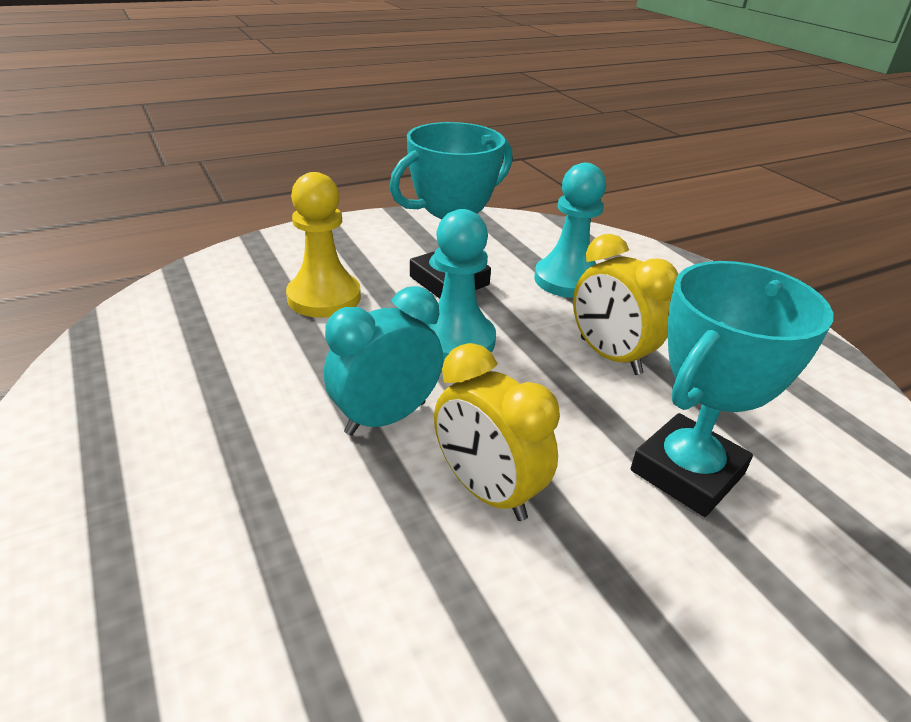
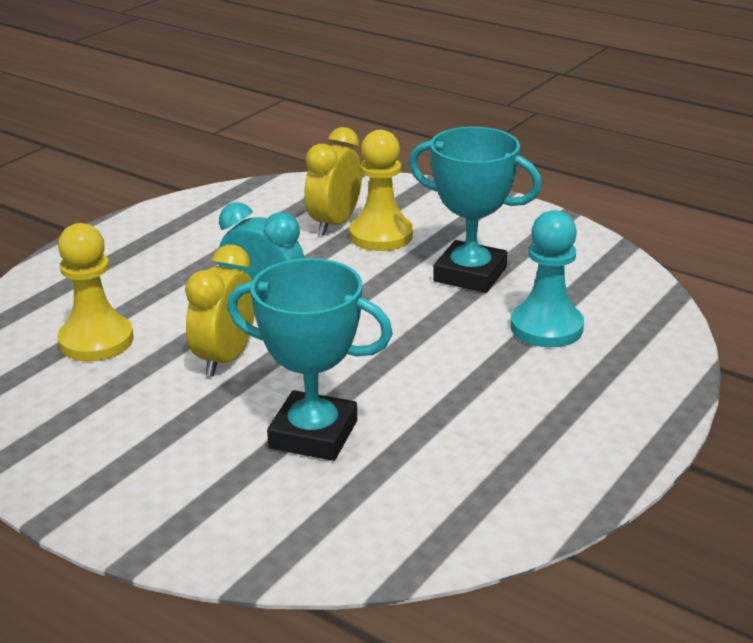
camera: 65 degrees right, 5 degrees down
turquoise pawn [424,209,496,363] -> none
yellow clock [573,234,678,375] -> yellow clock moved to [304,127,362,235]
none -> yellow pawn [57,223,134,361]

